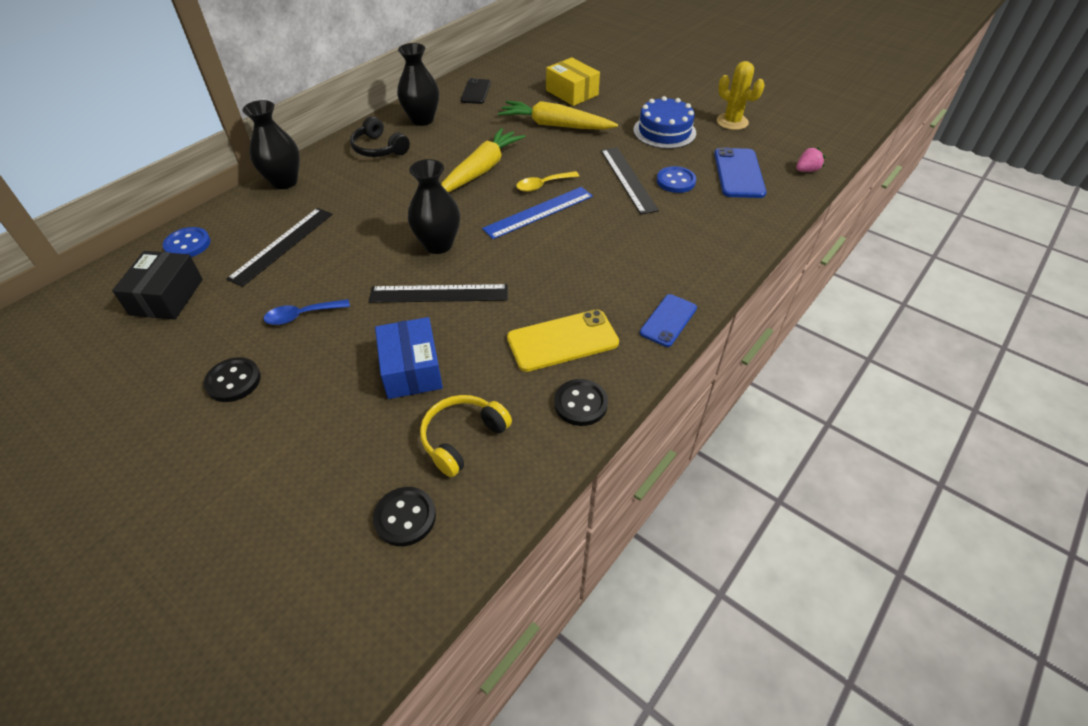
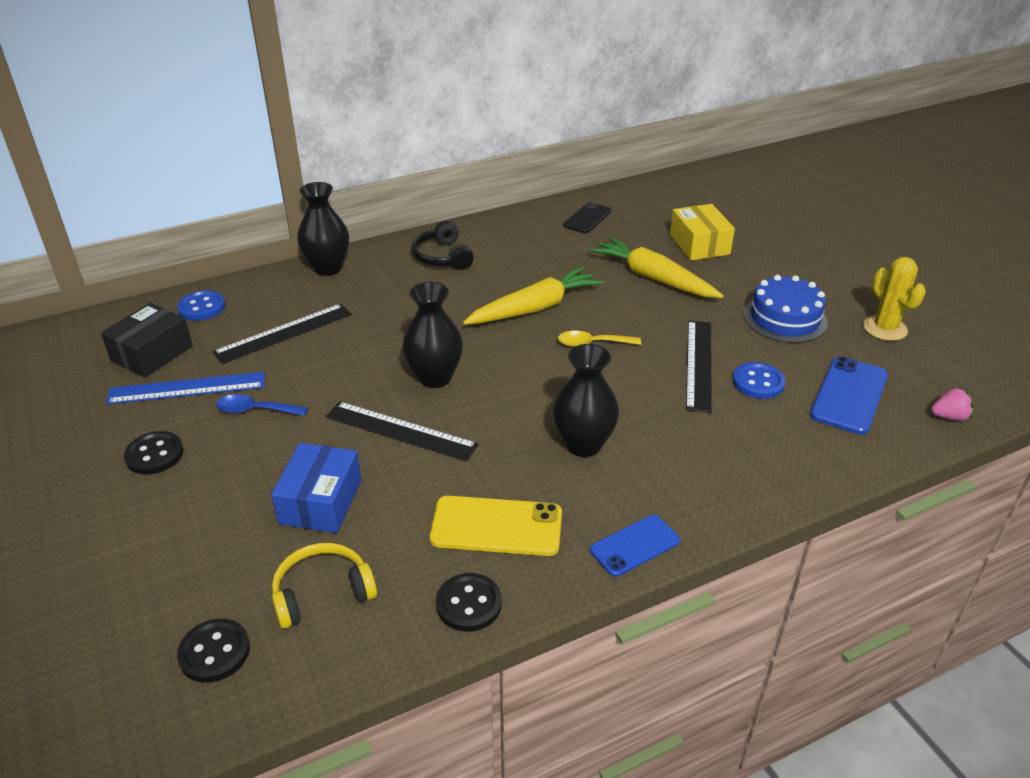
camera: 25 degrees right, 10 degrees down
black vase [397,43,439,126] -> black vase moved to [553,344,619,457]
blue ruler [482,187,593,239] -> blue ruler moved to [106,372,265,404]

